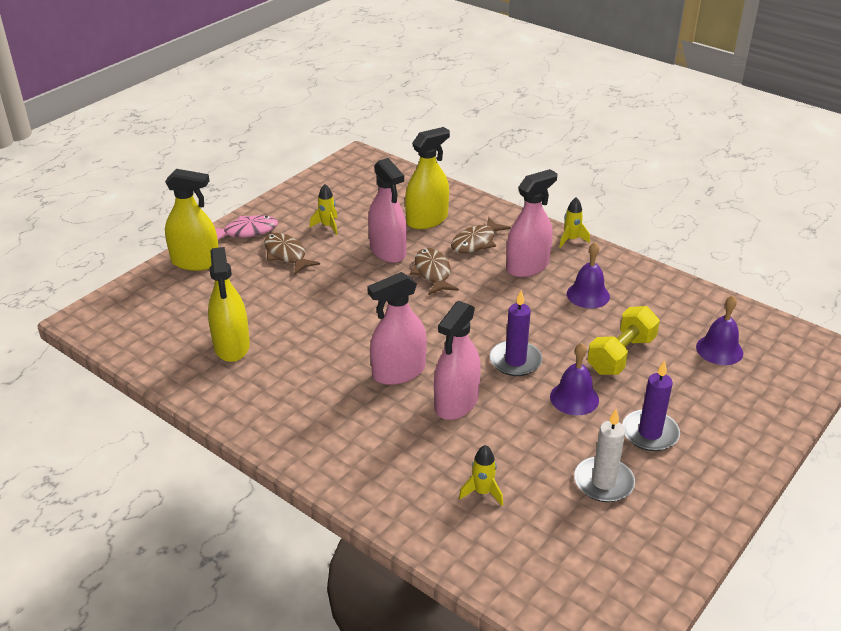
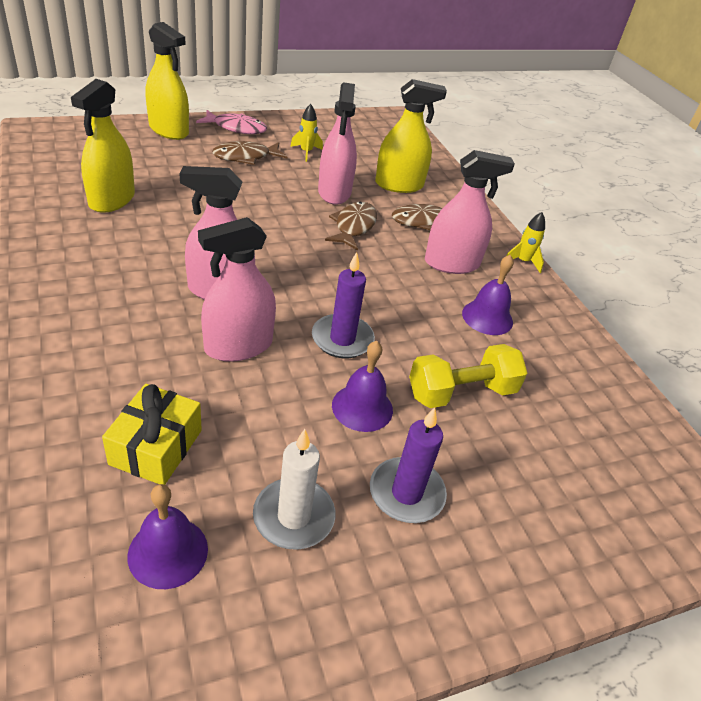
camera: 25 degrees right, 5 degrees up
brown fish [264,233,320,275] -> brown fish turned 105 degrees counterclockwise [212,141,287,165]
yellow rocket [459,445,503,506] -> yellow gift [102,384,202,485]
purple bell [696,295,743,365] -> purple bell moved to [127,484,208,589]

